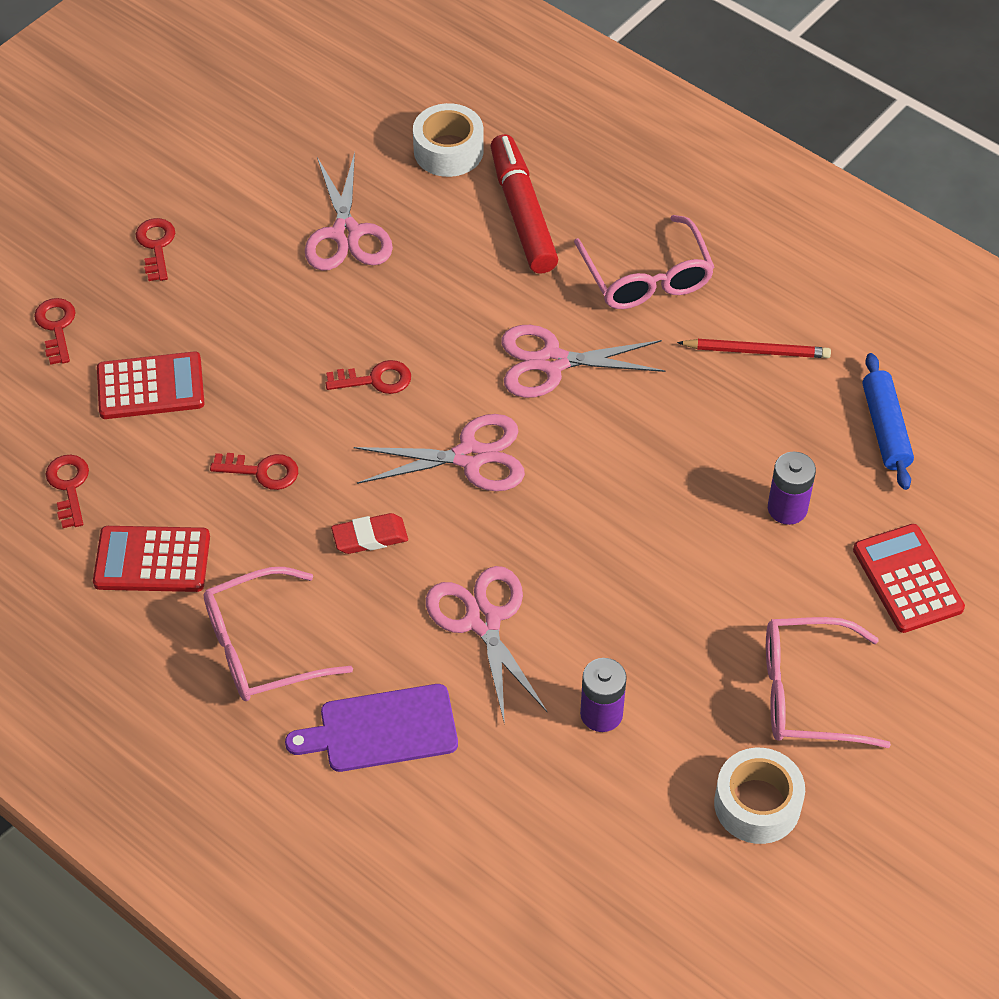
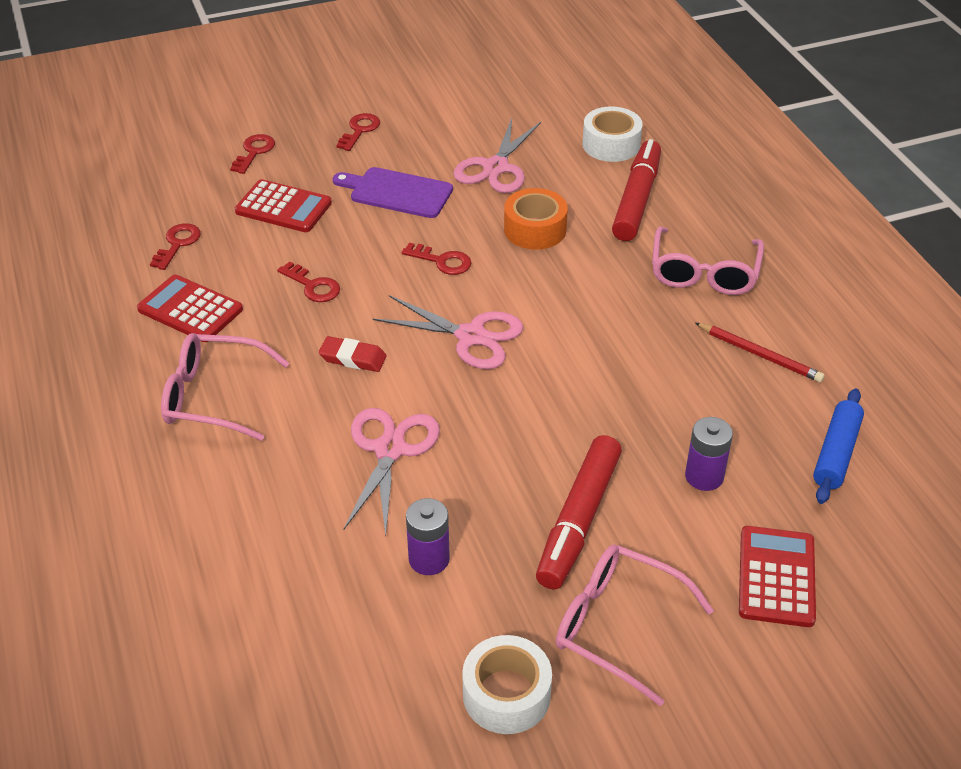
camera: 30 degrees right, 10 degrees down
purple cutting board [285,684,458,772] -> purple cutting board moved to [333,167,453,218]
pink scissors [501,325,666,398] -> none
none -> orange tape [504,188,568,250]
none -> red marker [536,435,622,589]

